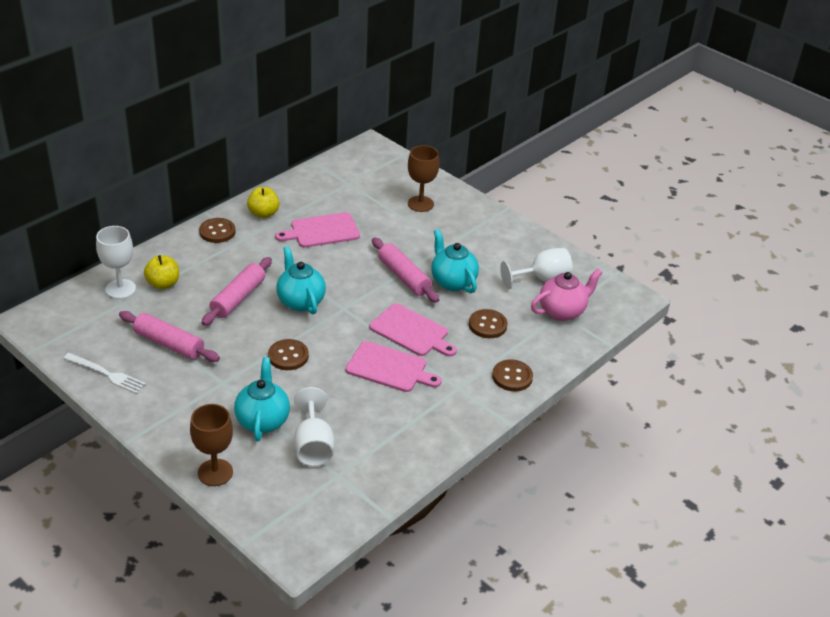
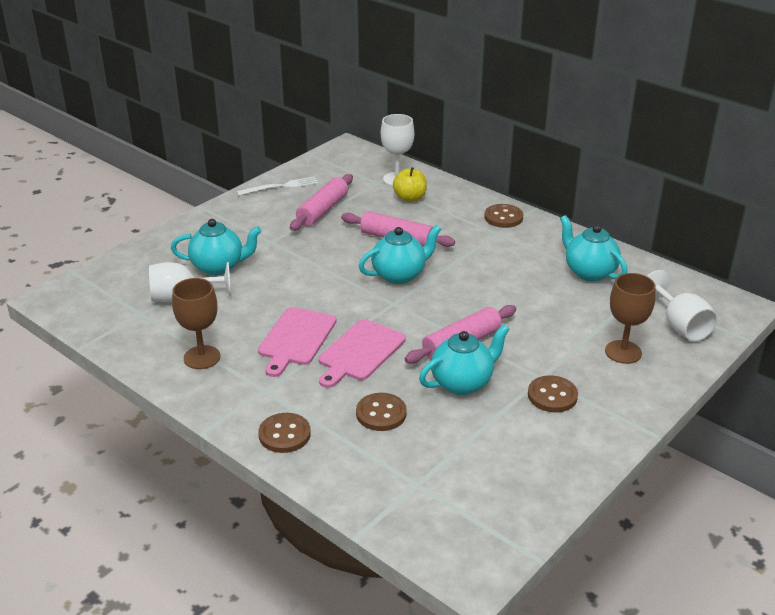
camera: 90 degrees right, 5 degrees down
white fork [63,353,146,394] -> white fork turned 135 degrees counterclockwise [236,176,319,196]
brown goblet [190,404,233,486] -> brown goblet moved to [172,278,221,369]
yellow apple [247,187,280,218] -> none
brown button [268,339,309,370] -> brown button moved to [528,375,578,413]
pink cutting board [275,212,360,247] -> none
white goblet [500,248,573,289] -> white goblet moved to [647,270,718,341]
pink teapot [531,268,603,321] -> none
none -> turquoise teapot [560,215,627,282]

